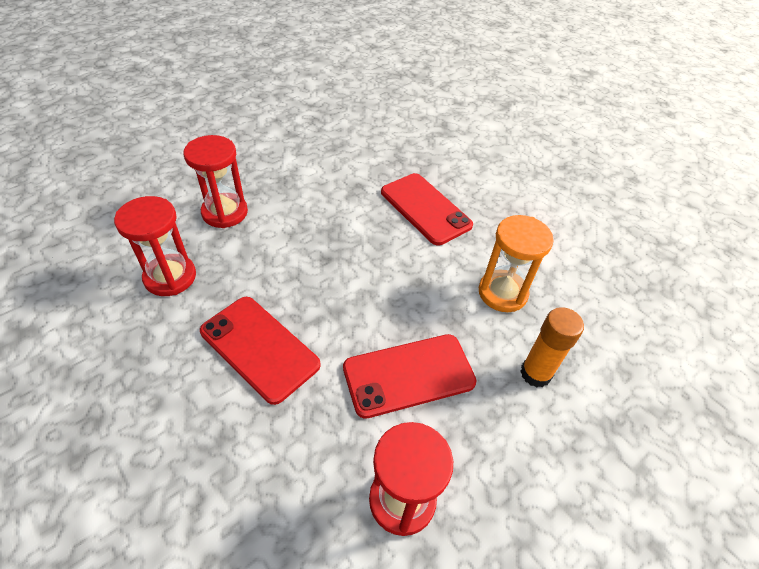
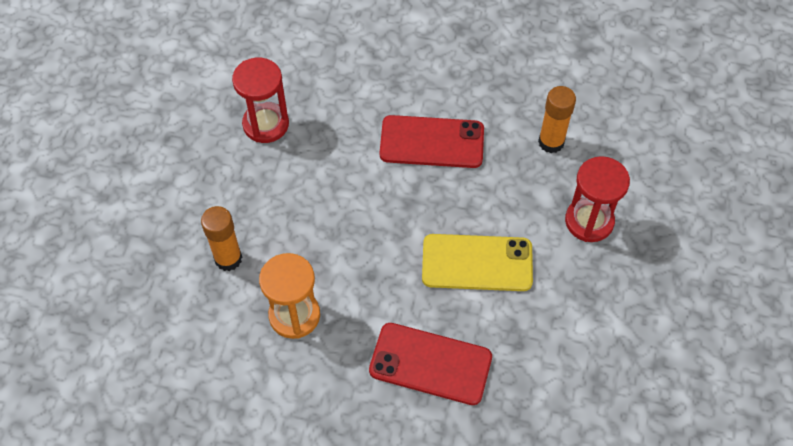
camera: 145 degrees right, 10 degrees up
red hourglass [114,196,196,296] -> orange glue stick [538,86,576,153]
red phone [343,334,477,419] -> none
none -> yellow phone [422,234,533,291]

